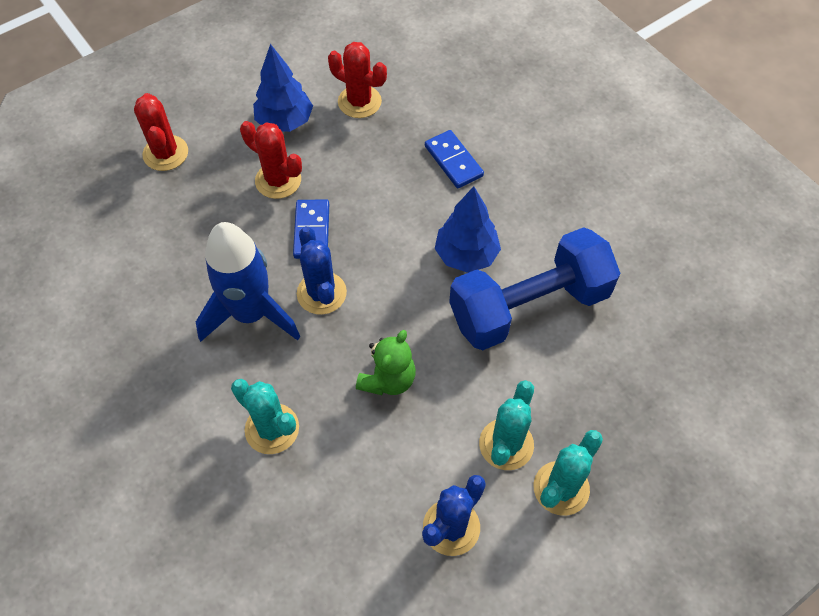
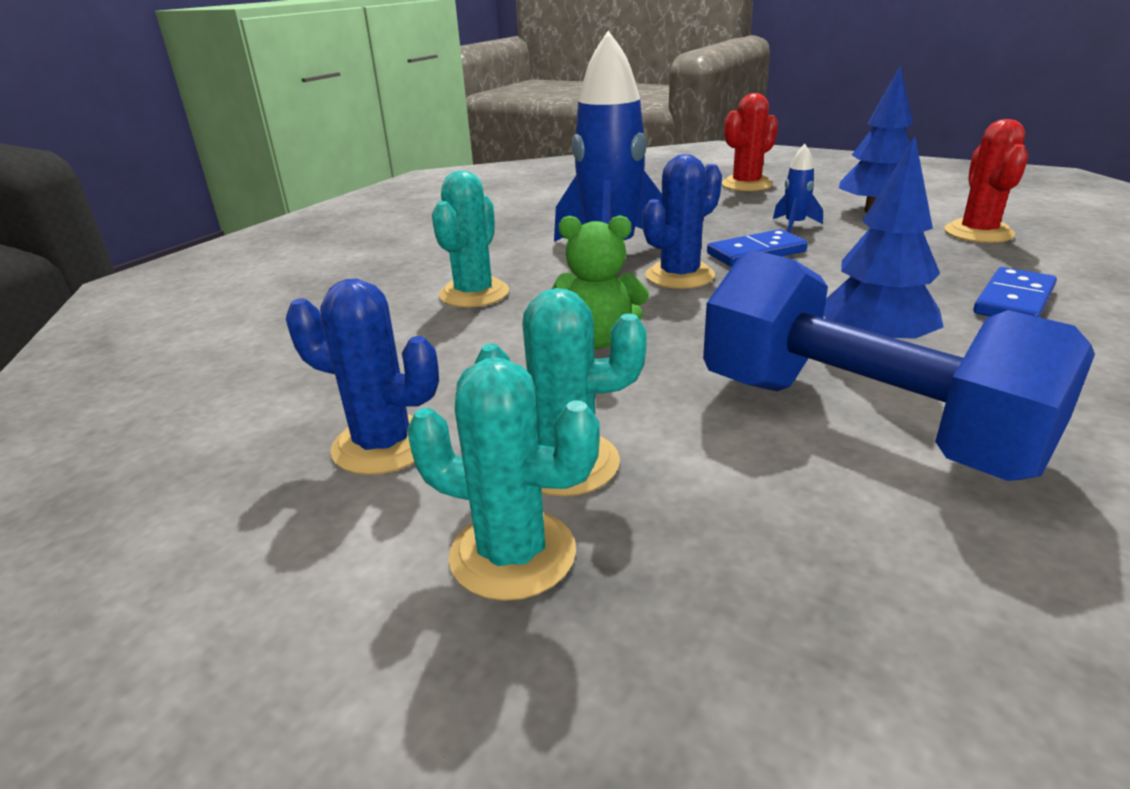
camera: 70 degrees right, 30 degrees down
red cactus [240,121,302,199] -> blue rocket [773,144,823,233]

